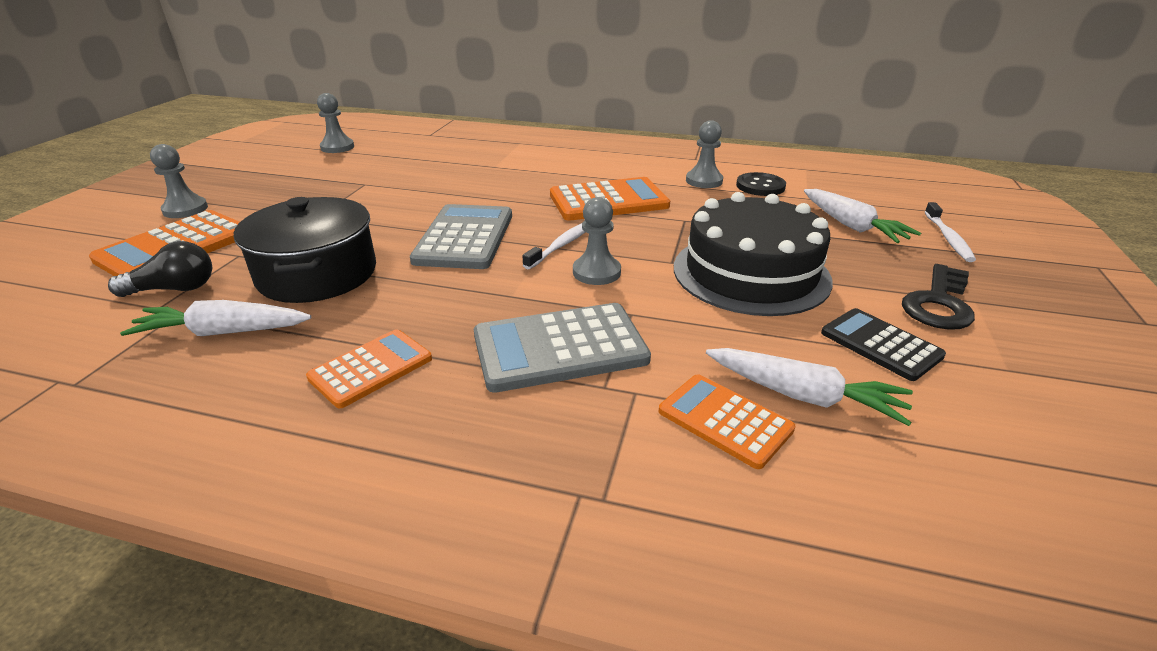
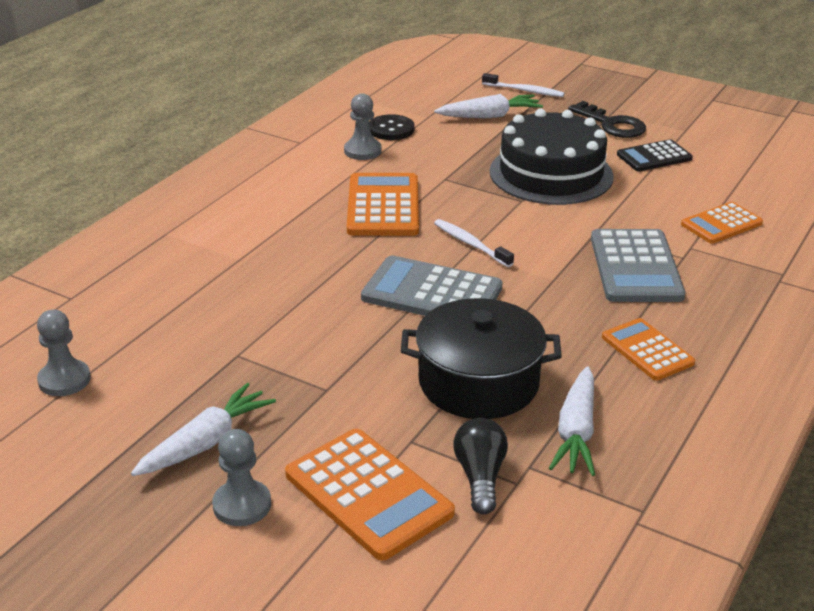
camera: 75 degrees left, 0 degrees up
grey pawn [573,197,621,285] -> none
white carrot [706,348,913,426] -> white carrot moved to [131,383,276,476]

